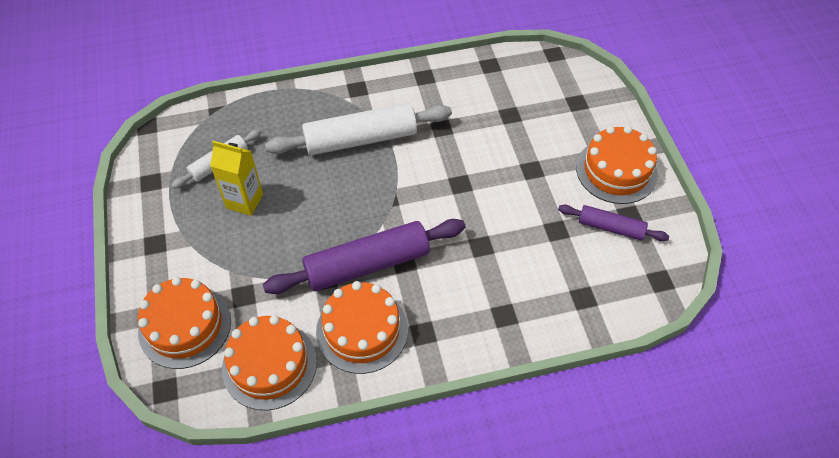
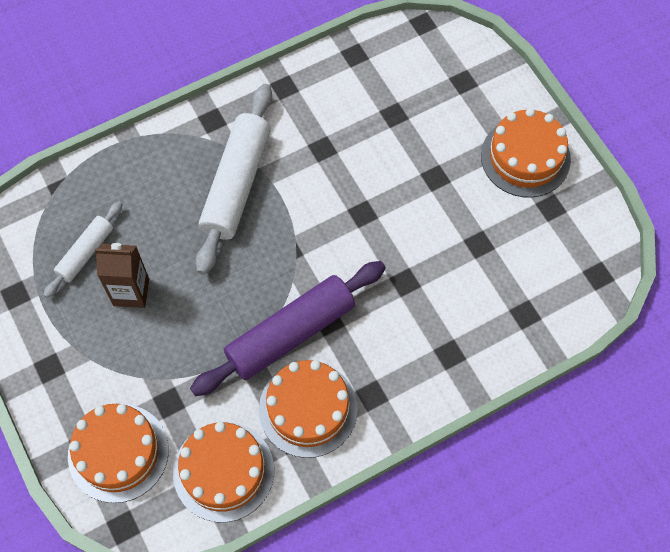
camera: 15 degrees left, 10 degrees up
yellow carton [210,141,263,216] -> brown carton [95,243,149,308]
white rolling pin [265,103,452,156] -> white rolling pin turned 45 degrees counterclockwise [196,84,272,275]
purple rolling pin [558,204,669,241] -> none

